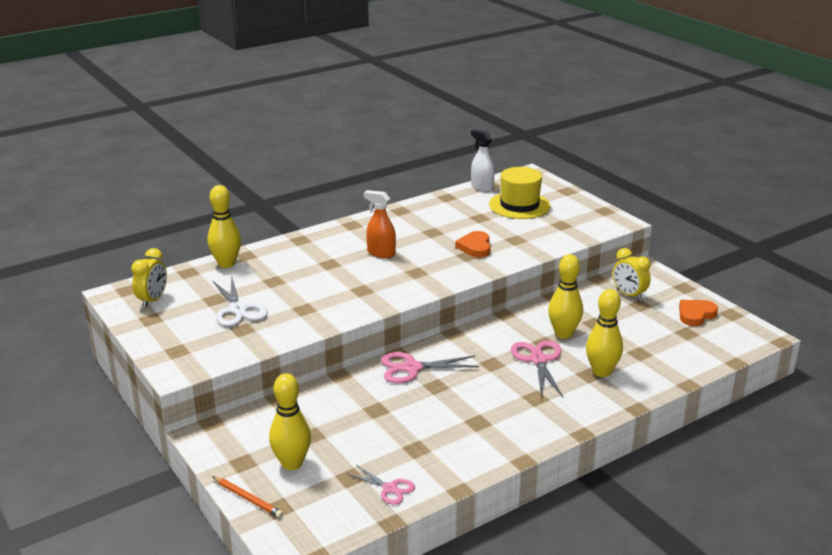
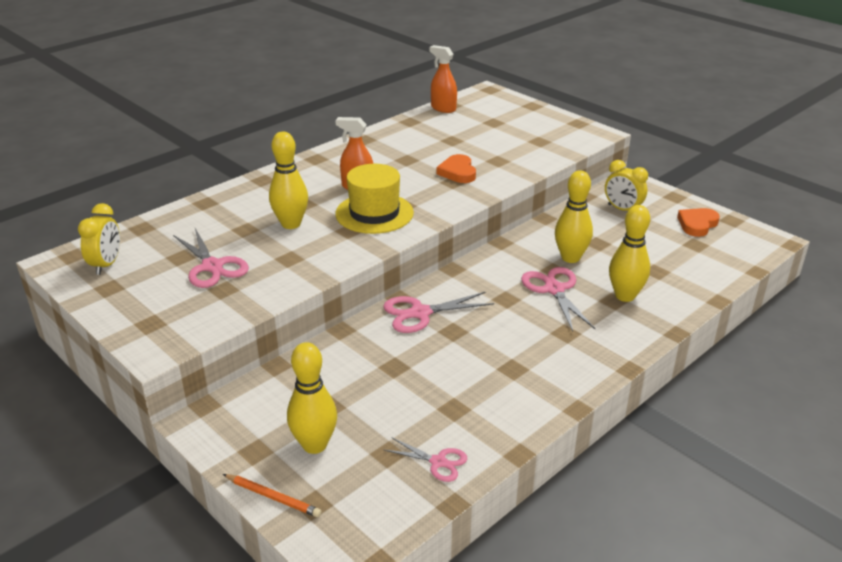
camera: 10 degrees left, 5 degrees up
yellow bowling pin [208,185,241,268] -> yellow bowling pin moved to [269,131,308,229]
white scissors [213,278,268,327] -> pink scissors [173,228,249,288]
white spray bottle [471,129,495,192] -> orange spray bottle [430,45,457,113]
yellow hat [489,167,550,219] -> yellow hat moved to [335,164,414,234]

